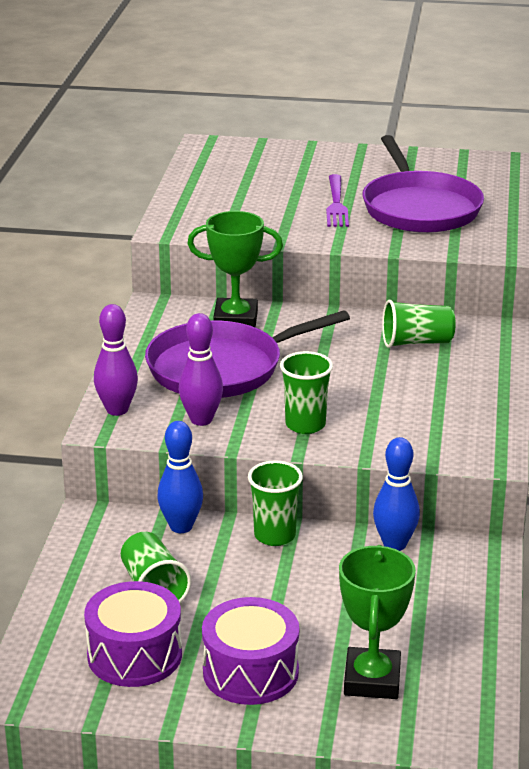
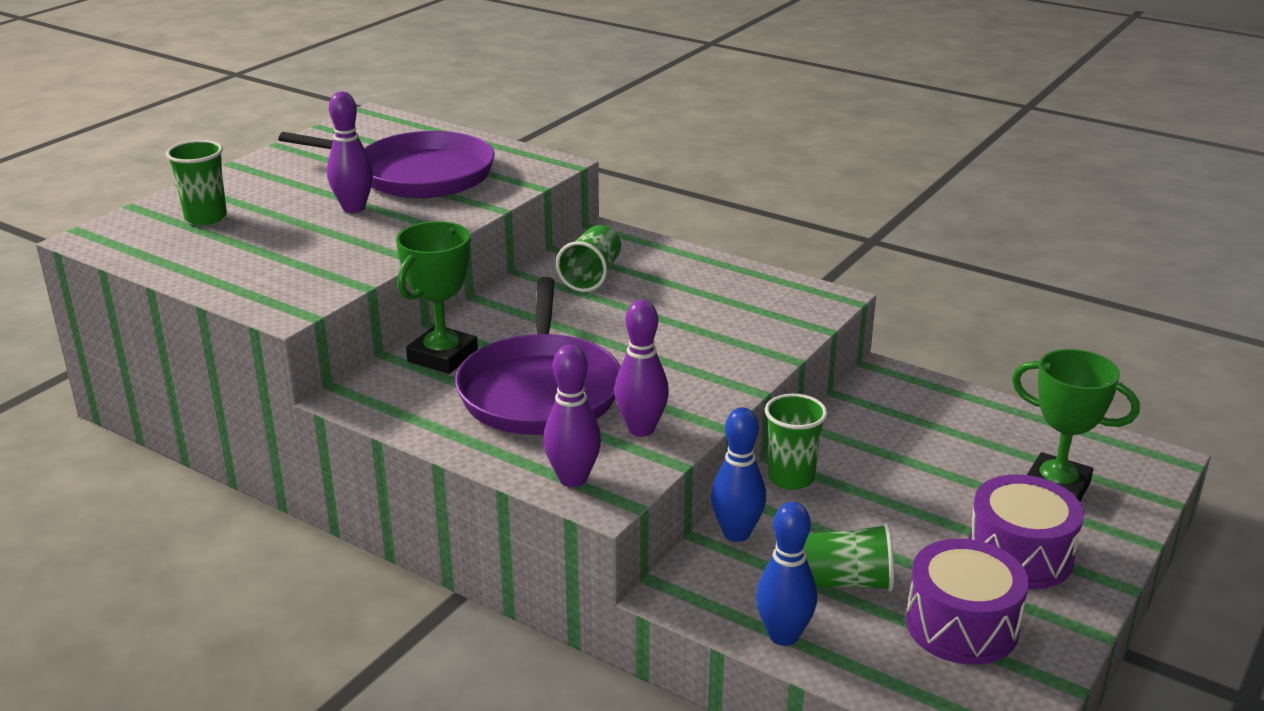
camera: 65 degrees left, 0 degrees up
green cup [280,351,333,434] -> green cup moved to [166,140,227,225]
purple fork [326,174,349,227] -> purple bowling pin [327,92,373,213]
blue bowling pin [373,437,420,551] -> blue bowling pin moved to [756,502,817,646]

